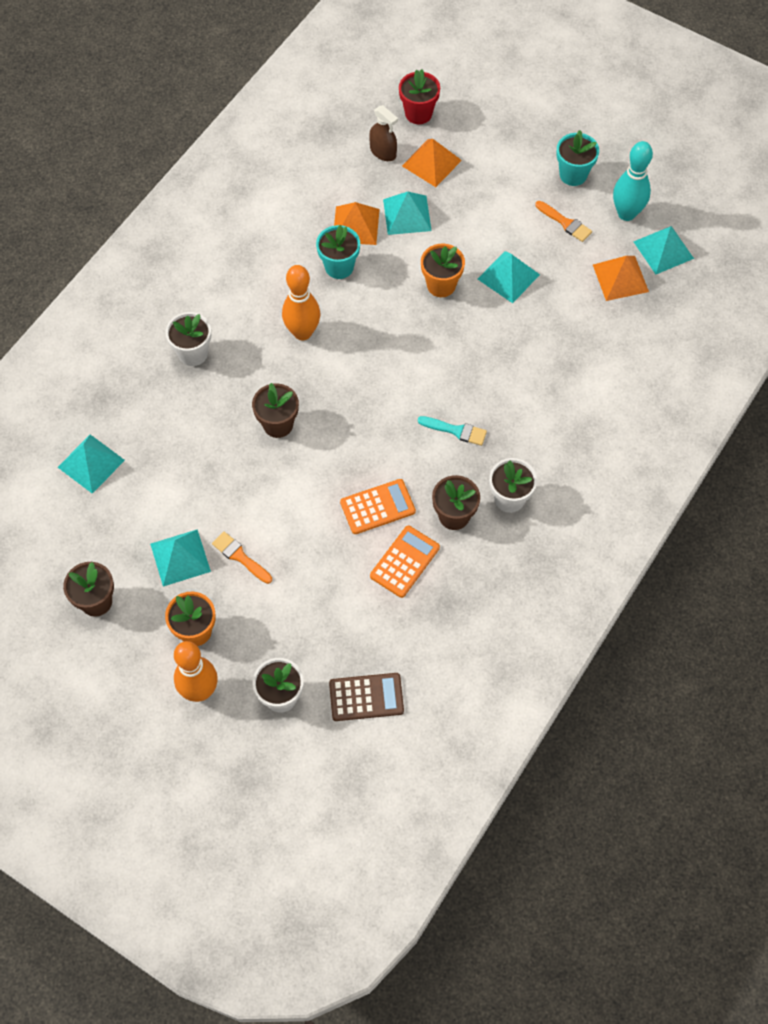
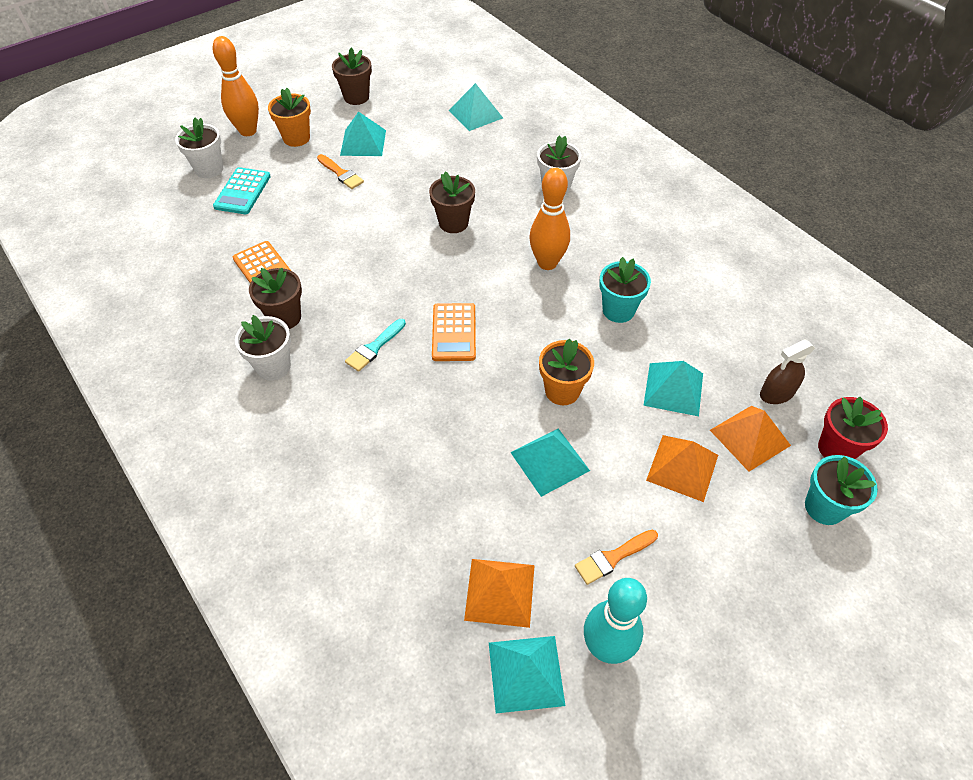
camera: 110 degrees right, 10 degrees down
orange brush [212,532,272,584] -> orange brush turned 75 degrees clockwise [317,154,364,189]
brown calculator [329,673,404,721] -> none
orange pyramid [334,202,380,245] -> orange pyramid moved to [646,435,718,502]
orange calculator [340,479,416,534] -> orange calculator moved to [432,303,476,361]
turquoise flower pot [556,130,599,186] -> turquoise flower pot moved to [805,455,878,525]
none -> turquoise calculator [213,167,271,214]

